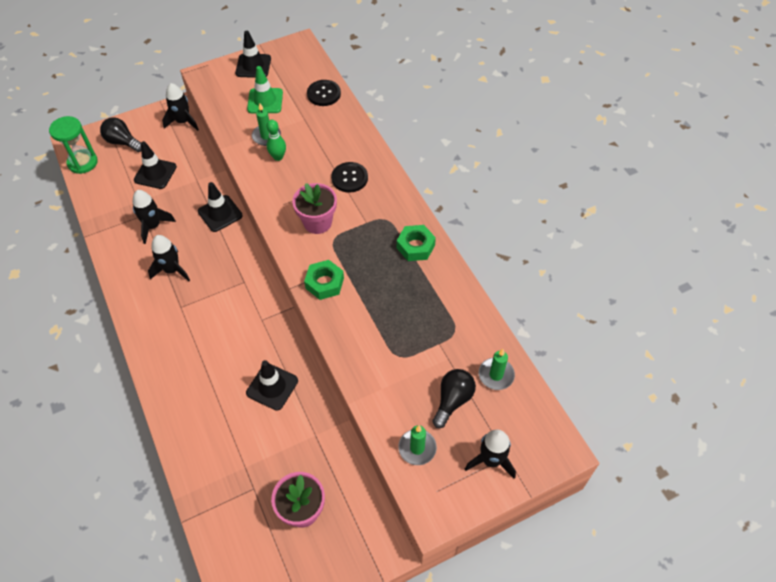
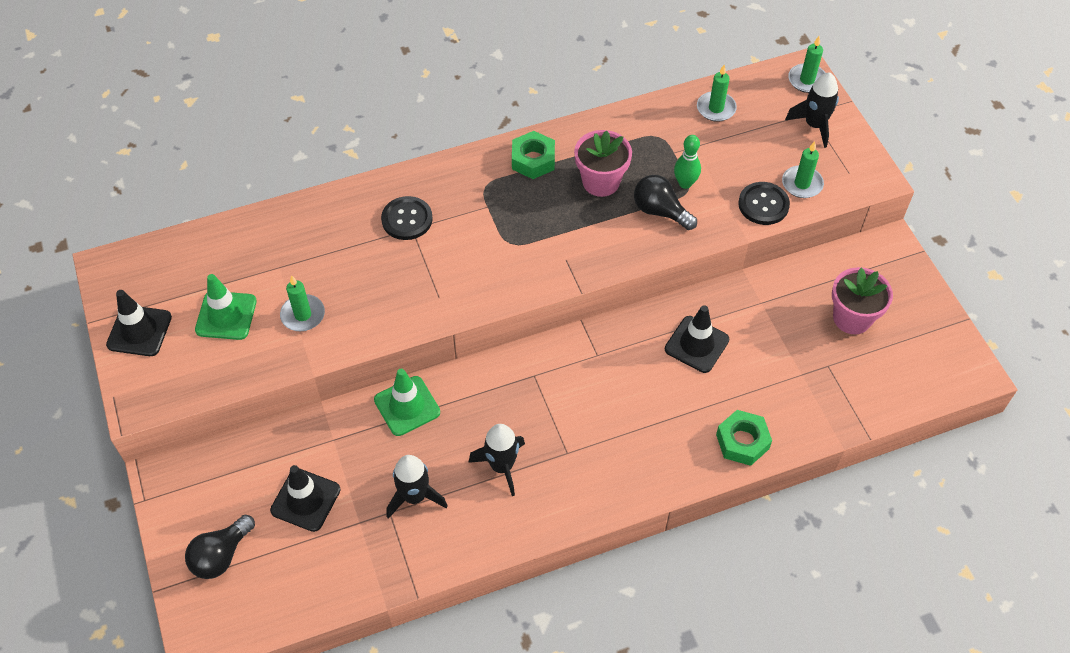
camera: 85 degrees left, 0 degrees up
green hourglass [49,116,98,174] -> none
black rocket [162,83,199,131] -> none
black traffic cone [198,182,243,232] -> green traffic cone [374,369,440,436]
green bowling pin [267,120,286,161] -> green bowling pin moved to [674,135,701,189]
pink flower pot [292,183,337,234] -> pink flower pot moved to [574,130,632,197]
green nut [304,260,344,300] -> green nut moved to [716,410,772,466]
black button [307,80,341,106] -> black button moved to [738,182,790,225]
black light bulb [432,369,476,428] -> black light bulb moved to [634,175,697,230]
none -> green candle [788,36,825,93]

